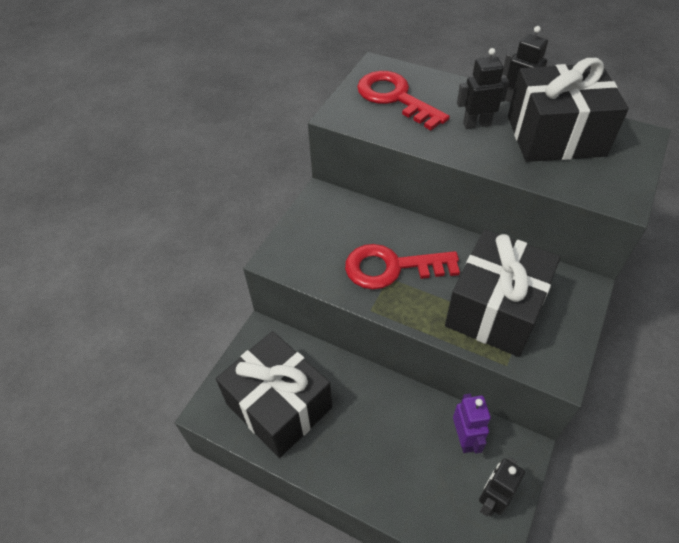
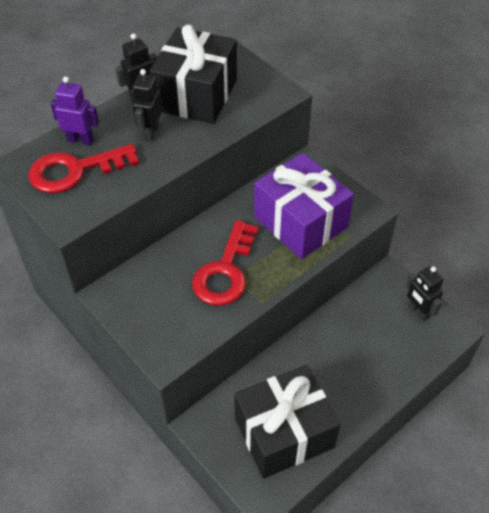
camera: 70 degrees left, 0 degrees up
black gift [445,229,561,357] -> purple gift [254,153,354,259]
purple robot [453,394,491,454] -> purple robot moved to [50,77,99,145]

